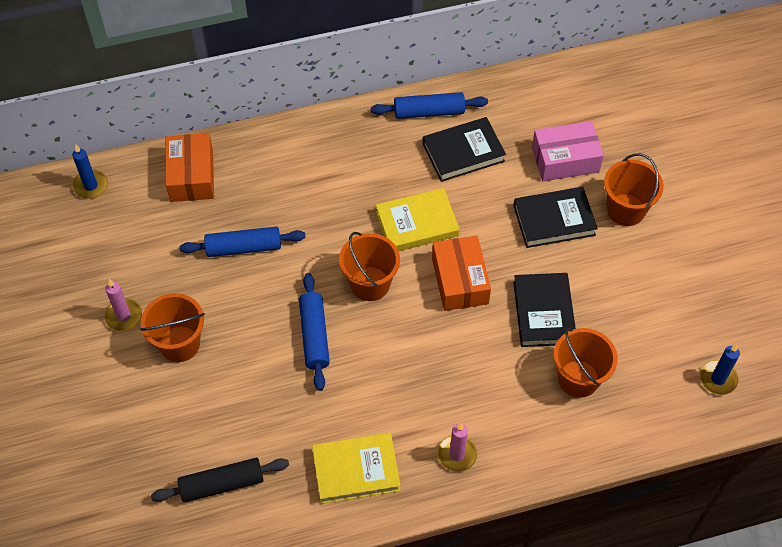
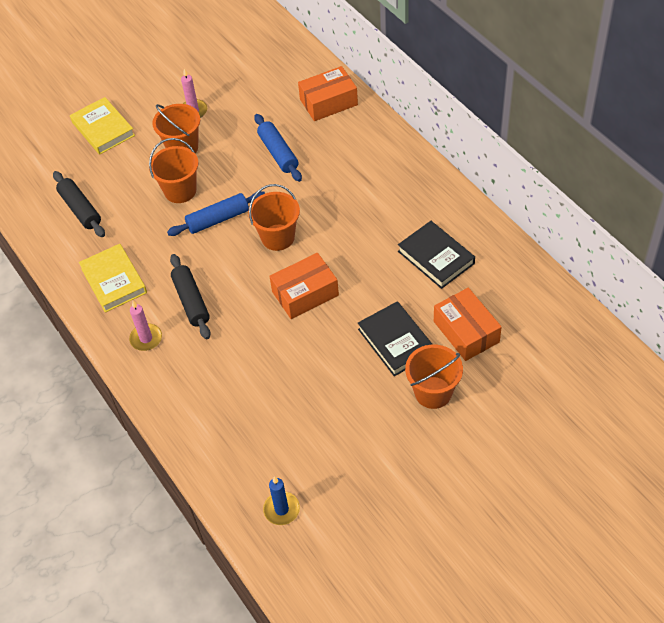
camera: 75 degrees right, 5 degrees down
blue candle [72,144,108,199] -> none
blue rolling pin [371,92,488,119] -> none
yellow book [376,188,460,251] -> yellow book moved to [70,97,135,155]
black book [513,273,576,347] -> none
pink box [532,121,604,181] -> orange box [434,288,502,361]
orange bucket [553,328,618,398] -> orange bucket moved to [149,138,199,203]
none -> black rolling pin [170,254,211,339]

